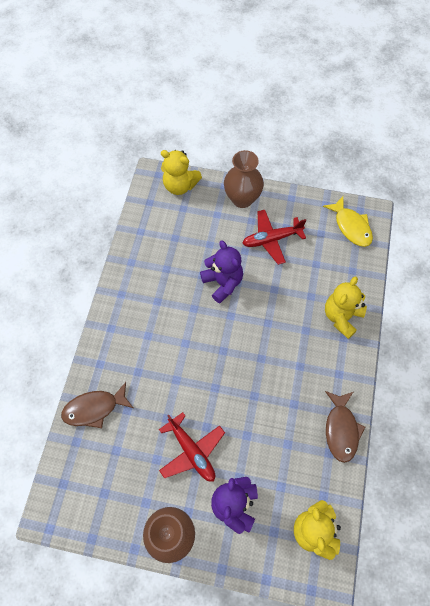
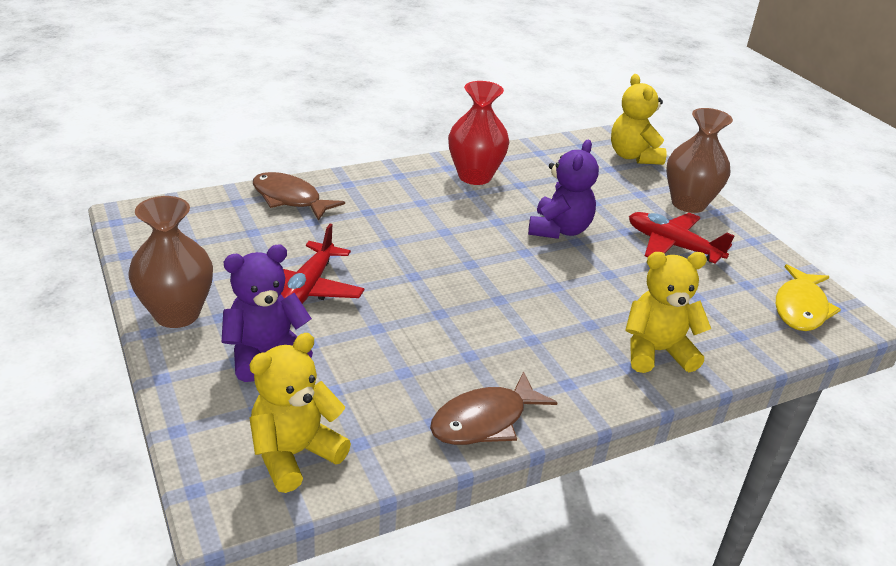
camera: 50 degrees right, 30 degrees down
none -> red vase [448,81,509,185]

